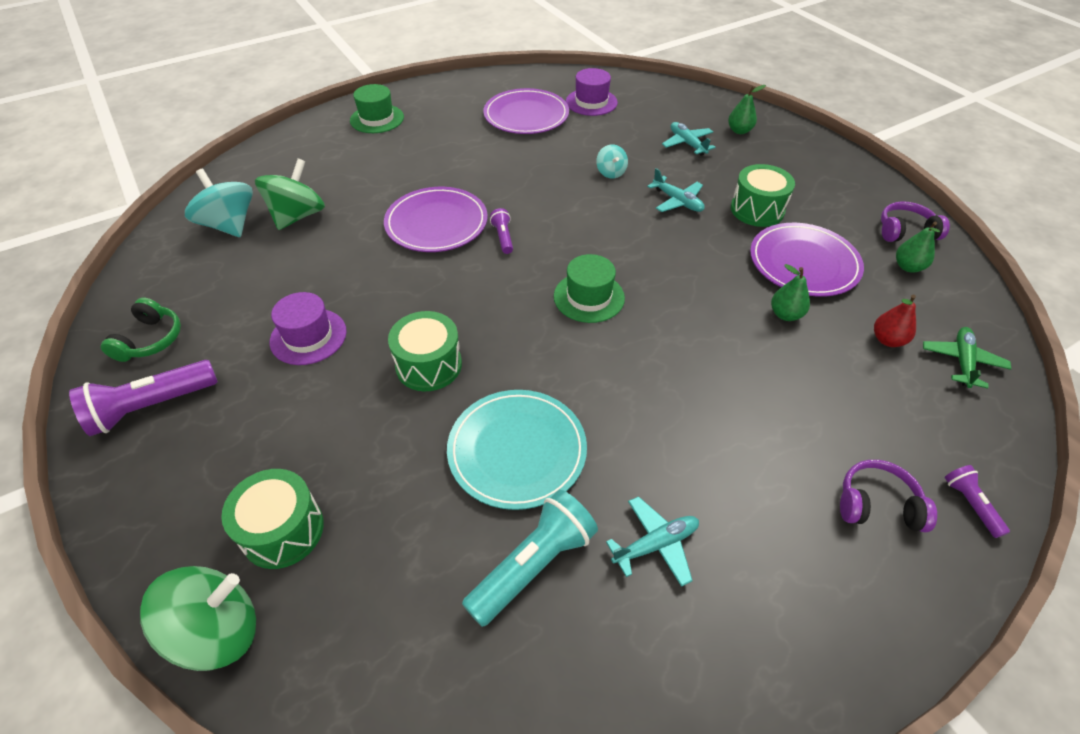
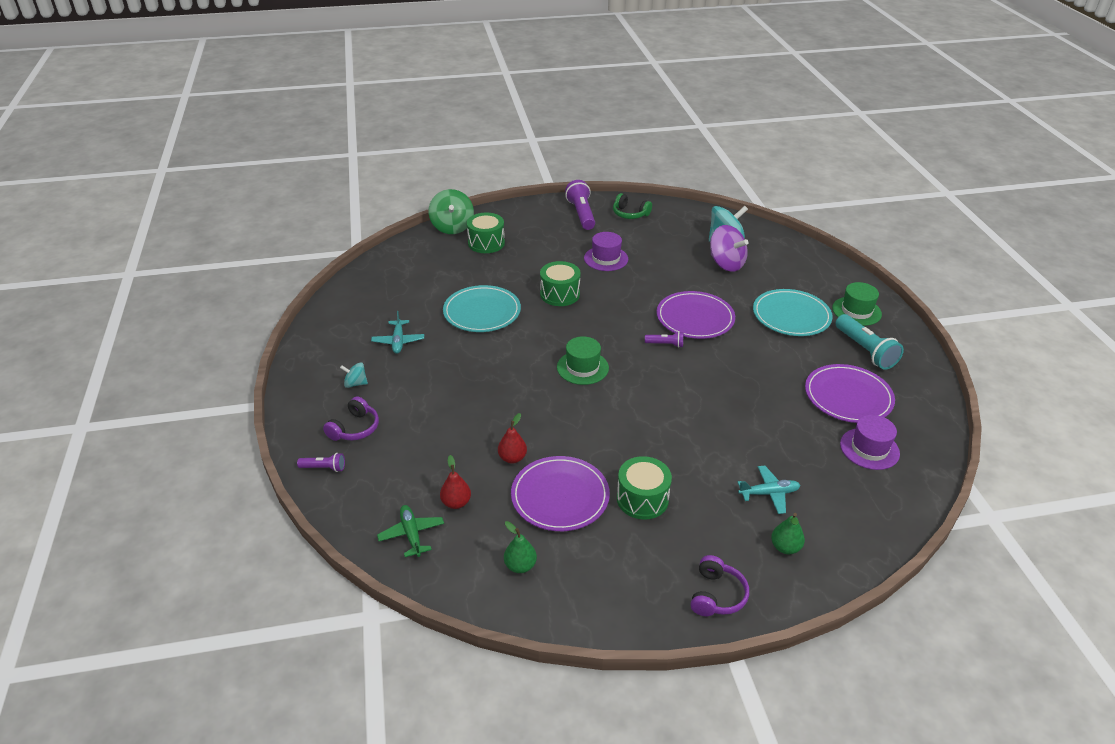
camera: 110 degrees right, 10 degrees down
green spinning top [255,159,325,230] -> purple spinning top [710,225,749,272]
turquoise flashlight [462,490,598,627] -> turquoise flashlight moved to [835,314,904,370]
turquoise spinning top [596,144,628,179] -> turquoise spinning top moved to [340,362,368,388]
turquoise plane [647,168,705,212] -> none
green pear [771,264,810,321] -> red pear [498,413,527,464]
purple headphones [881,201,950,242] -> purple headphones moved to [691,555,749,616]
green plane [923,327,1012,389] -> green plane turned 150 degrees counterclockwise [377,505,444,557]
none -> turquoise plate [753,289,833,336]

